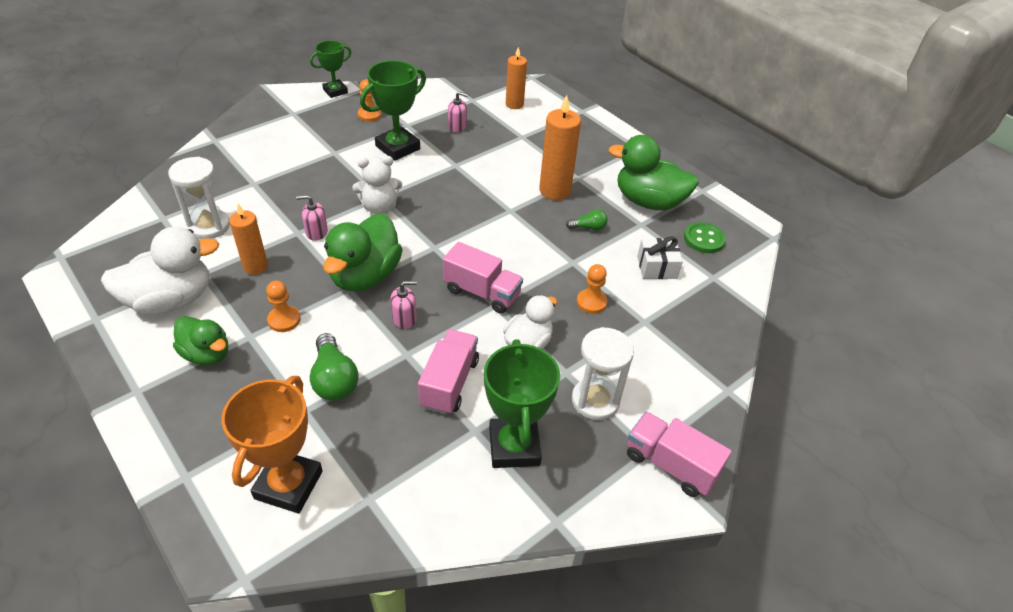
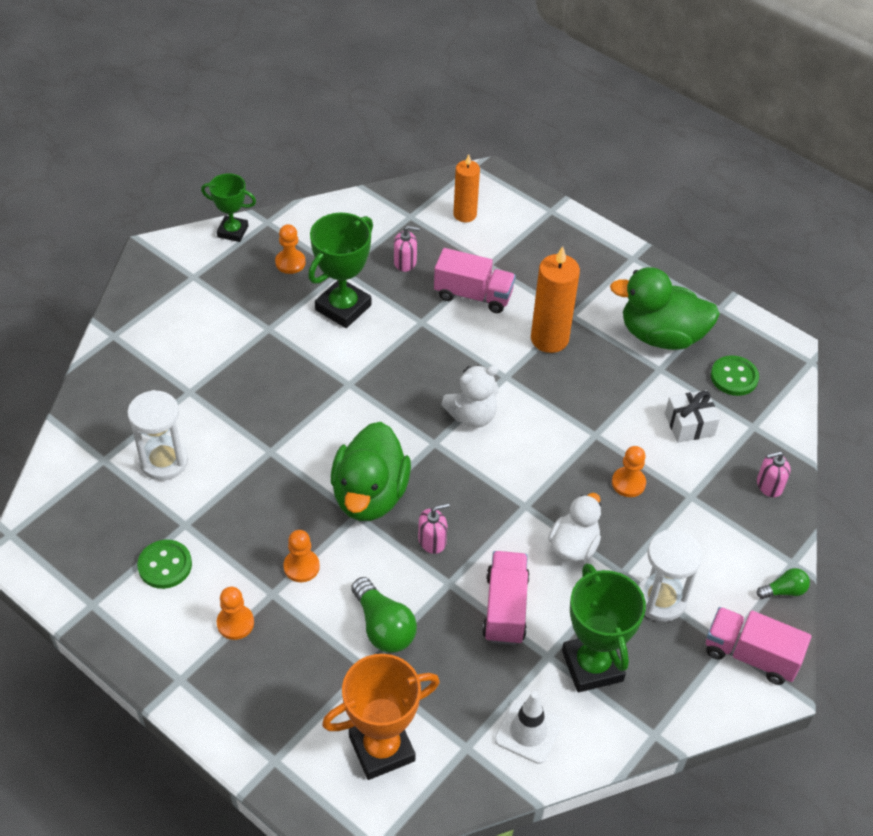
camera: 10 degrees left, 5 degrees up
white duck [101,227,219,314] -> green button [137,540,192,589]
green duck [173,316,228,365] -> orange pawn [217,587,254,640]
orange trophy [222,376,323,513] -> orange trophy turned 60 degrees clockwise [322,654,440,780]
orange candle [229,204,268,275] -> none
pink soap dispenser [296,195,328,241] -> pink soap dispenser moved to [757,451,791,497]
green trophy [310,40,351,98] -> green trophy turned 60 degrees clockwise [201,173,256,242]
white teddy bear [352,156,402,214] -> white teddy bear moved to [441,365,499,428]
pink truck [443,242,523,313] -> pink truck moved to [434,248,516,313]
green light bulb [566,209,608,231] -> green light bulb moved to [756,568,810,599]
none -> white traffic cone [494,691,562,764]

